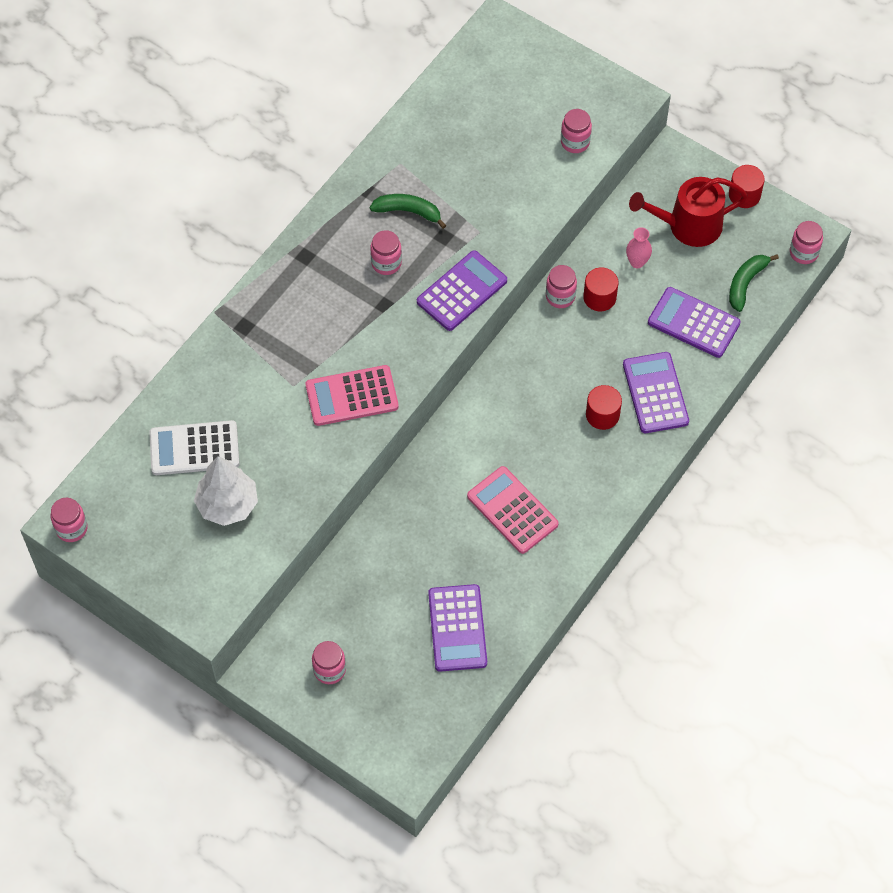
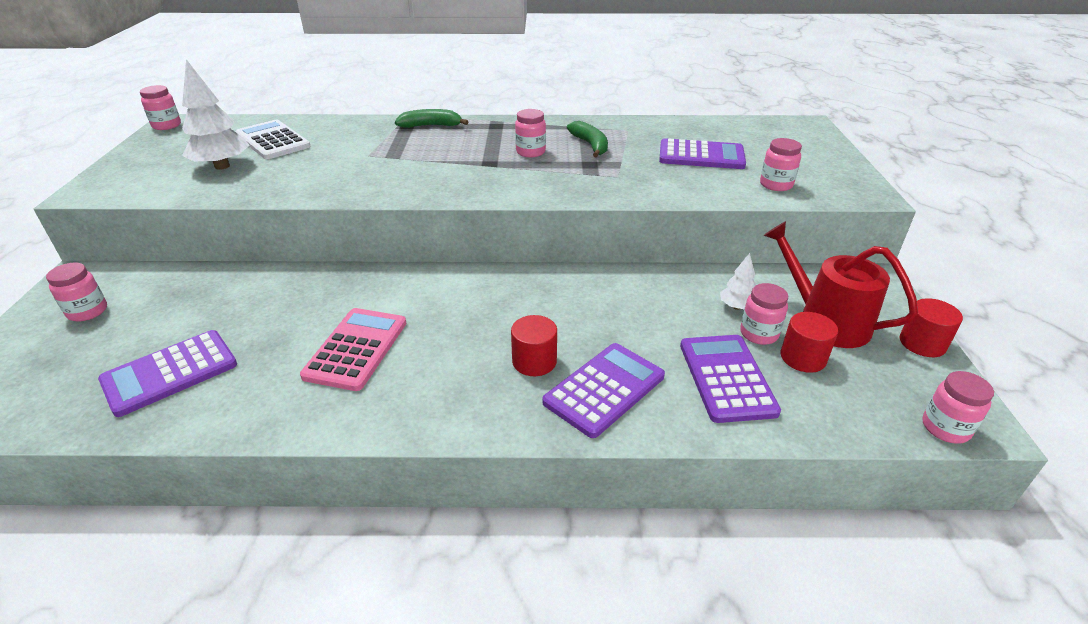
camera: 55 degrees right, 25 degrees down
pink calculator [305,365,399,426] -> none
purple calculator [417,250,507,331] -> purple calculator moved to [659,138,746,169]
pink jar [546,265,577,308] -> pink jar moved to [740,283,788,345]
red cylinder [583,268,618,311] -> red cylinder moved to [781,312,838,373]
pink vase [626,227,652,268] -> white tree [720,253,756,310]
green banana [729,254,779,312] -> green banana moved to [395,109,468,128]

